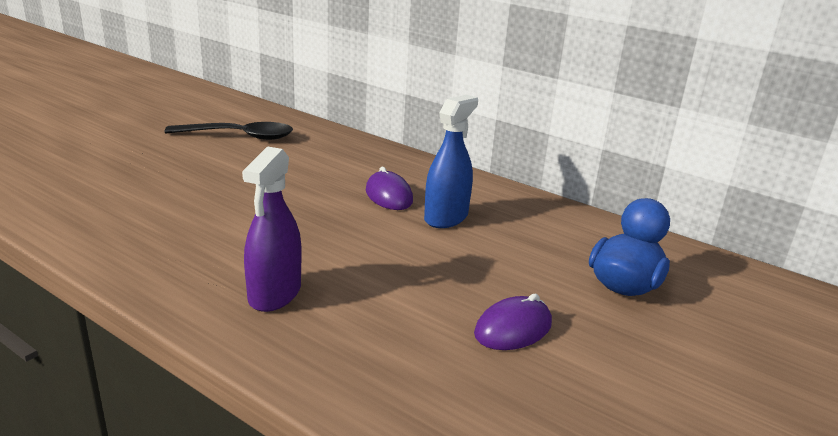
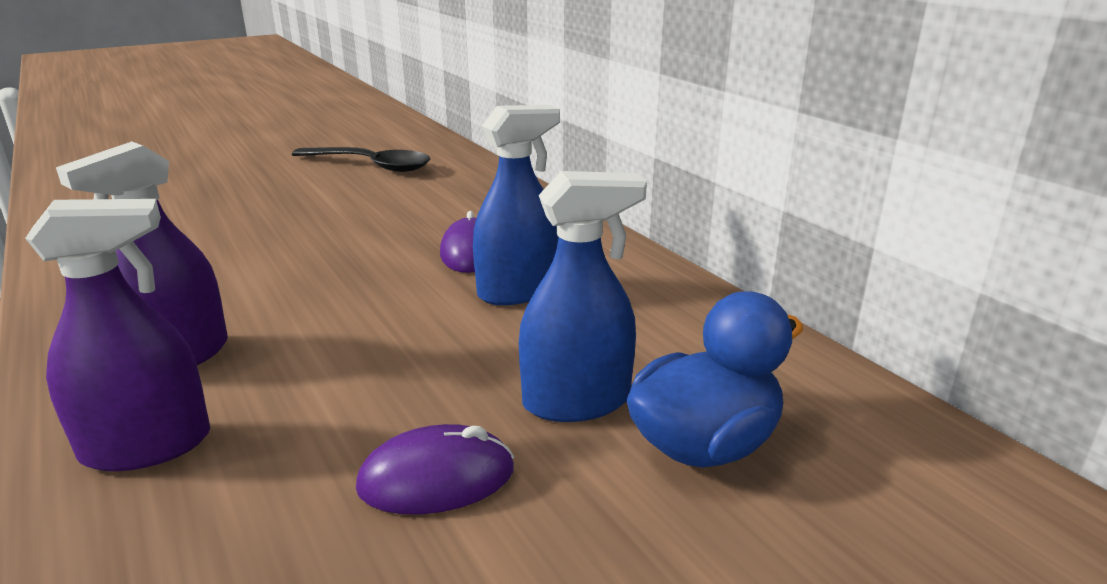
camera: 25 degrees right, 0 degrees up
none -> purple spray bottle [25,199,211,471]
none -> blue spray bottle [519,171,647,422]

